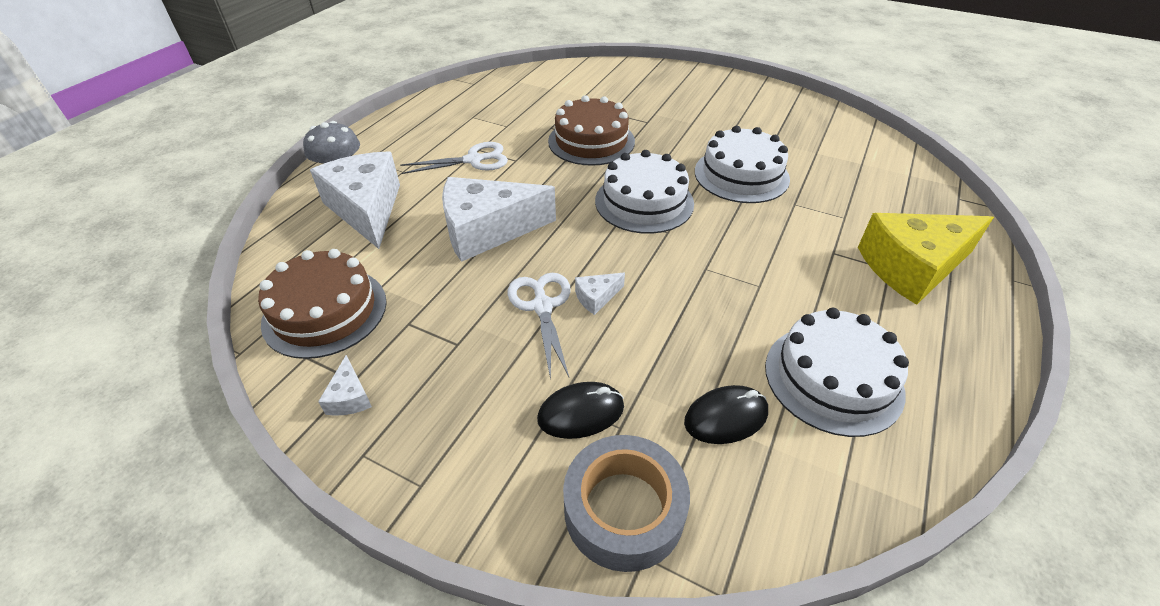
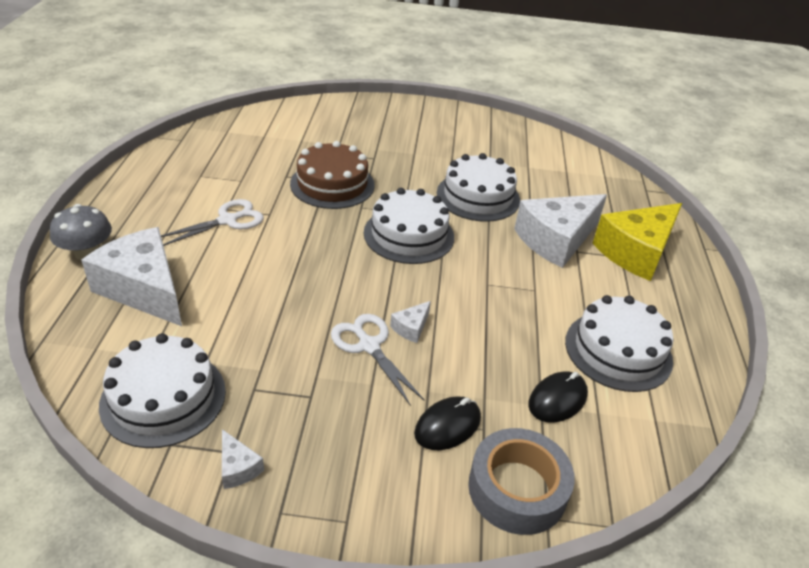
camera: 25 degrees left, 5 degrees down
brown cake [258,249,387,359] -> white cake [99,333,226,448]
white cheese [442,177,556,262] -> white cheese moved to [514,194,607,268]

